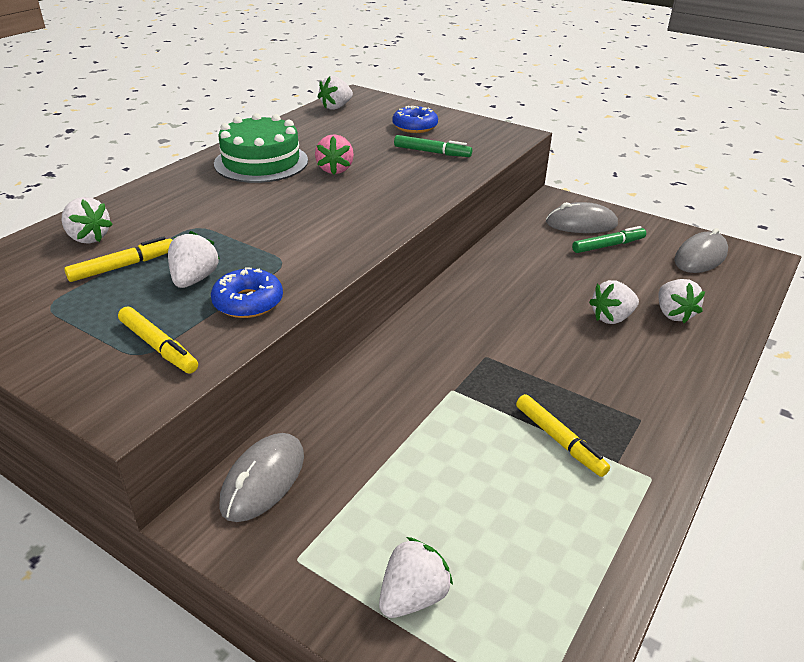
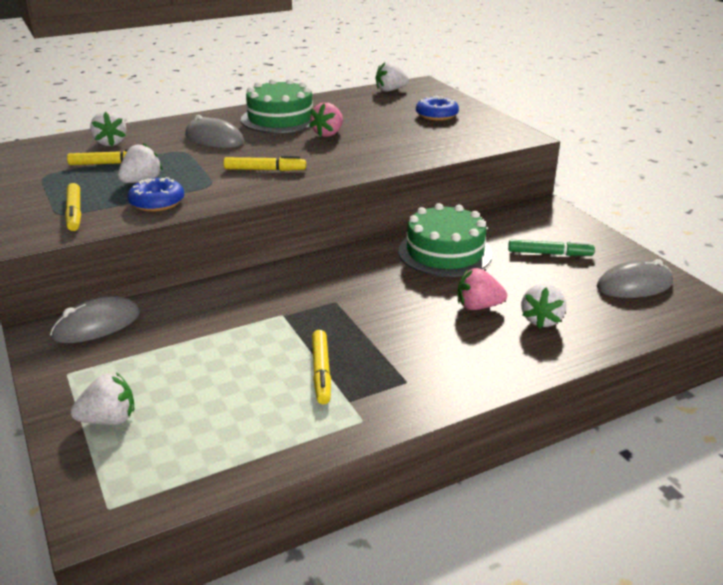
camera: 30 degrees right, 5 degrees down
green marker [394,135,472,157] -> none
grey mouse [546,202,618,233] -> grey mouse moved to [185,115,244,148]
white strawberry [589,280,639,324] -> pink strawberry [458,268,507,310]
none -> yellow marker [224,156,306,171]
none -> green cake [398,203,493,277]

